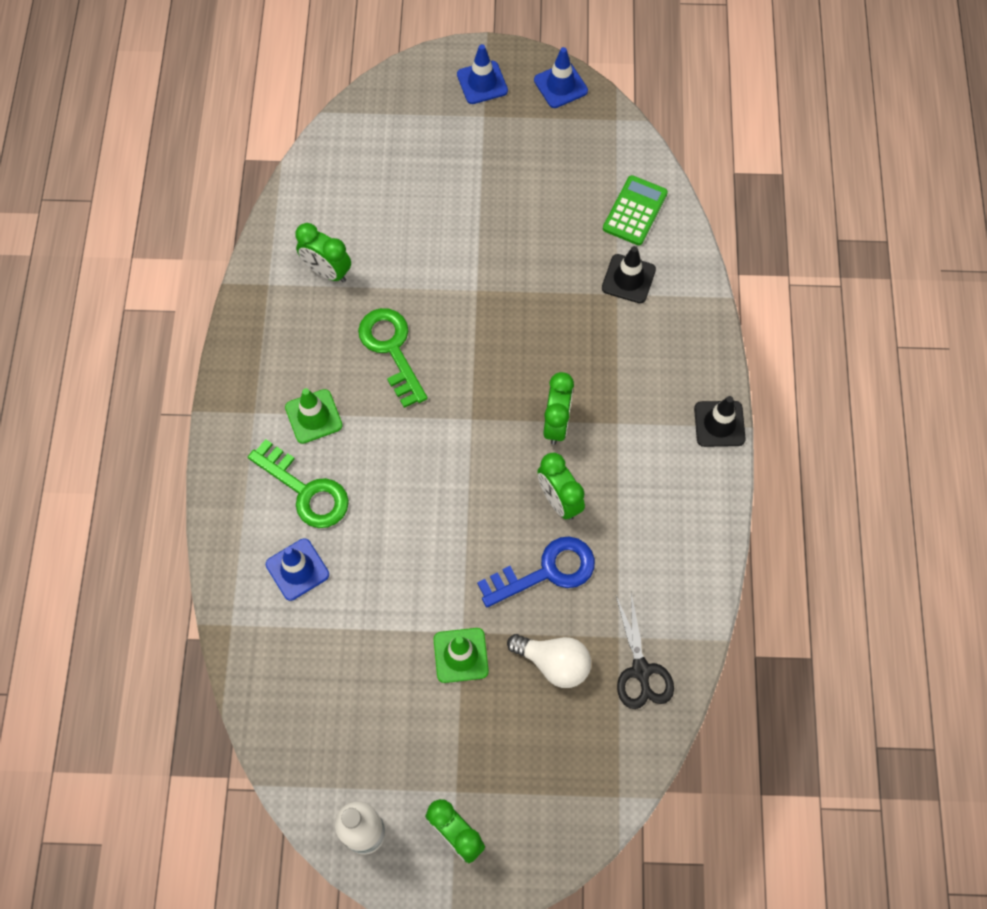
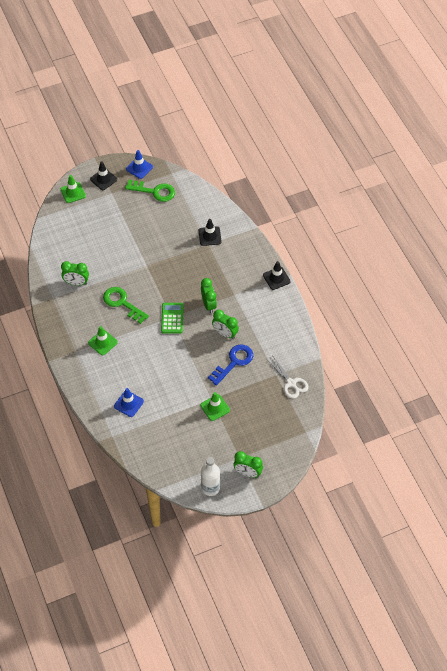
camera: 25 degrees left, 10 degrees down
green key [248,439,349,528] -> green key moved to [125,180,175,202]
blue traffic cone [457,44,508,104] -> black traffic cone [90,162,117,190]
white light bulb [507,634,591,688] -> none
green calculator [603,175,668,245] -> green calculator moved to [161,303,184,334]
black scissors [616,593,674,709] -> white scissors [268,357,309,399]
none -> green traffic cone [61,175,86,203]

